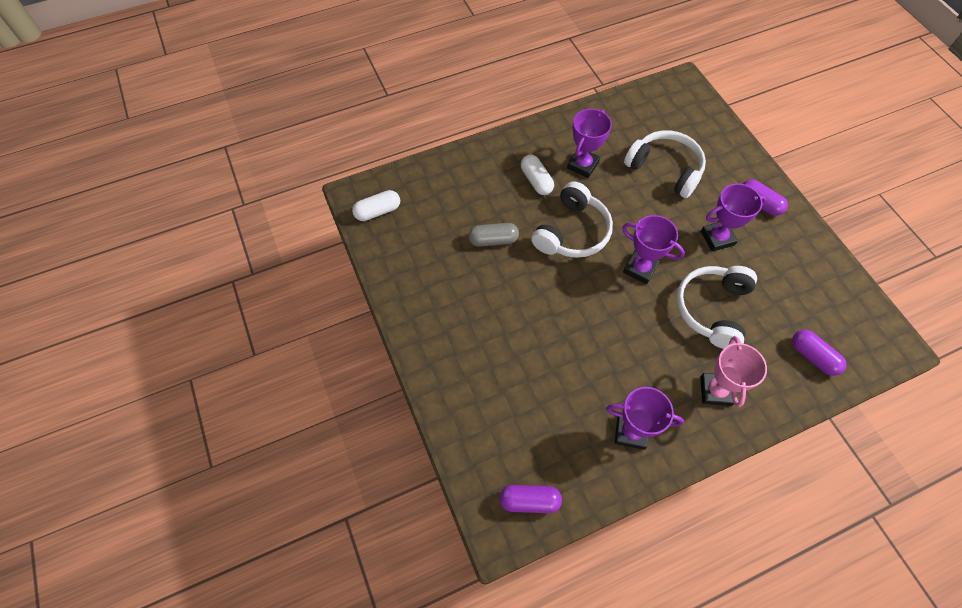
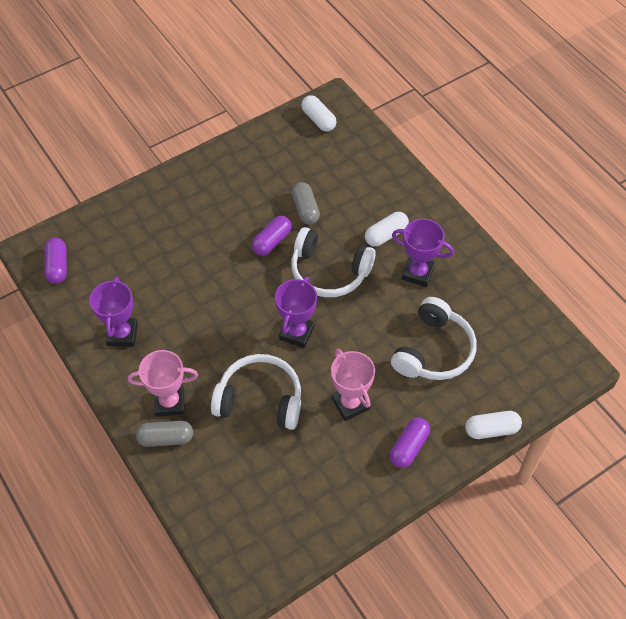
camera: 80 degrees right, 5 degrees down
purple trophy [701,184,766,252] -> pink trophy [331,349,375,421]
purple capsule [792,330,846,376] -> purple capsule moved to [252,216,292,256]
none -> grey capsule [136,421,193,447]
none -> white capsule [465,411,522,439]

